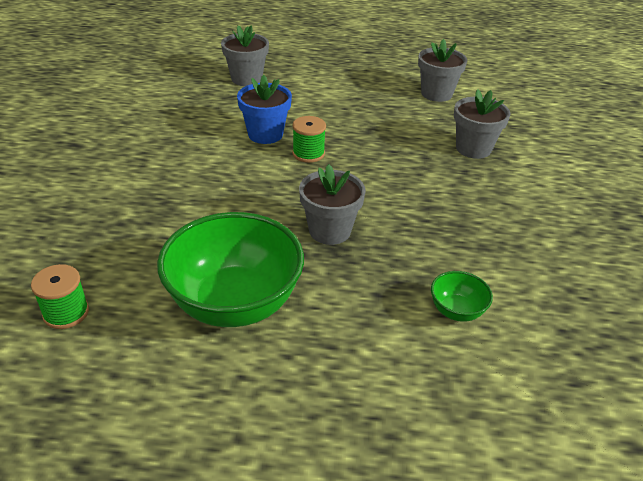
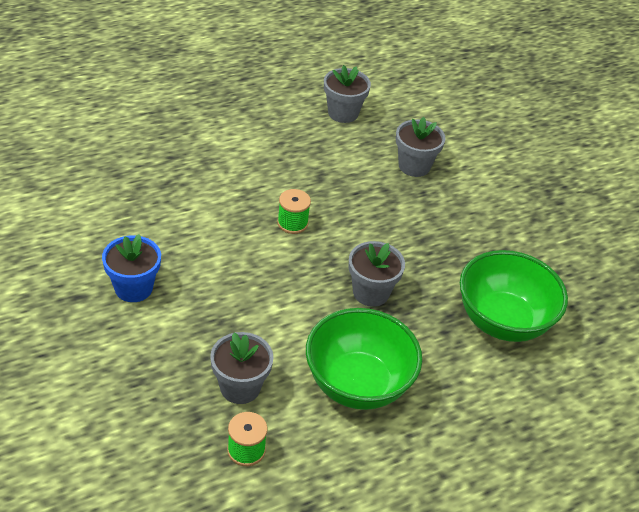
camera: 35 degrees left, 5 degrees up
grey flower pot [221,25,269,86] -> grey flower pot moved to [210,332,274,404]
blue flower pot [237,75,292,144] -> blue flower pot moved to [102,234,161,302]
green bowl [431,271,493,321] -> green bowl [460,250,568,342], size x2.27

